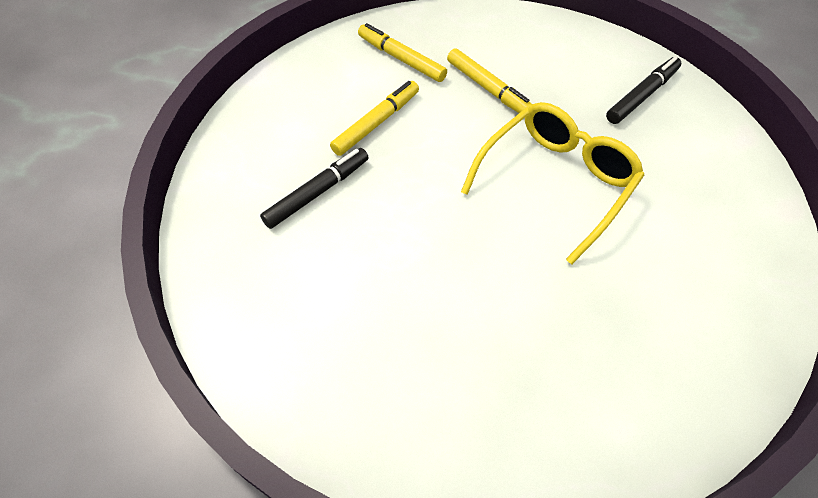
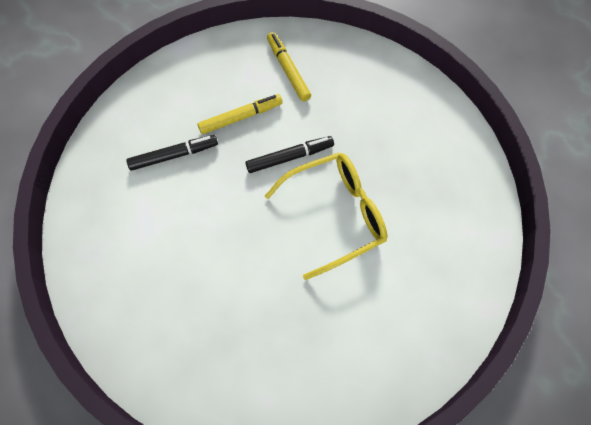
camera: 25 degrees right, 10 degrees up
yellow marker [447,48,533,113] -> none
black marker [606,57,682,124] -> black marker moved to [245,136,334,173]

